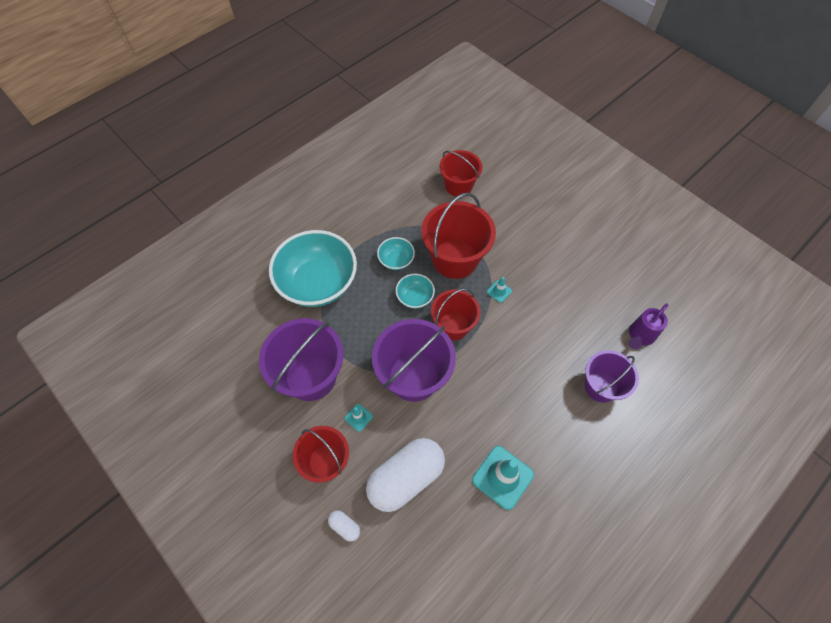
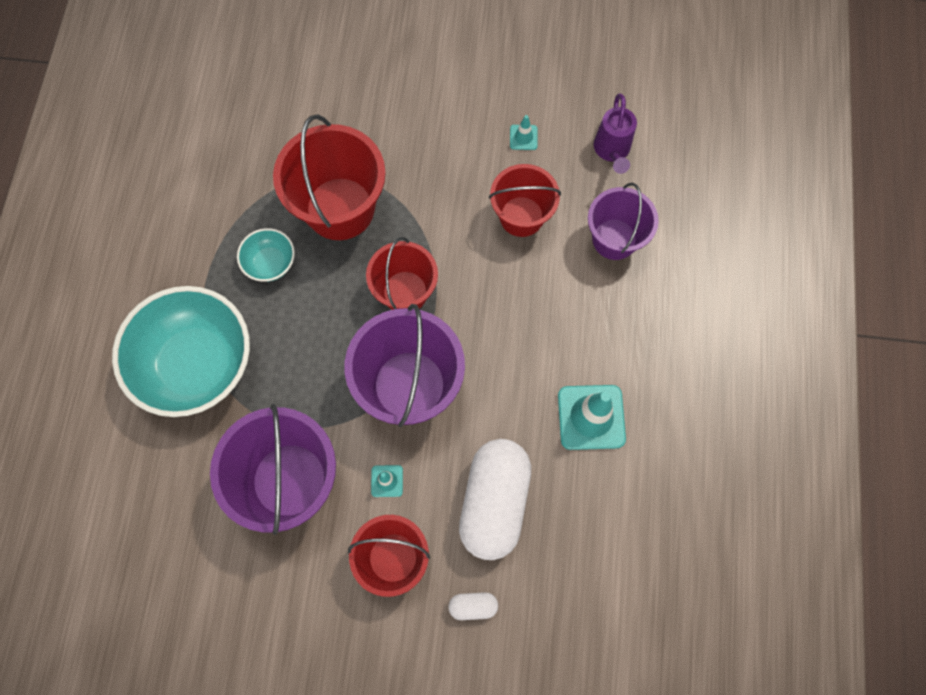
camera: 40 degrees left, 10 degrees up
turquoise bowl [396,274,435,309] -> none
red bucket [440,150,482,197] -> red bucket moved to [489,164,561,237]
turquoise traffic cone [487,277,512,303] -> turquoise traffic cone moved to [510,115,538,150]

